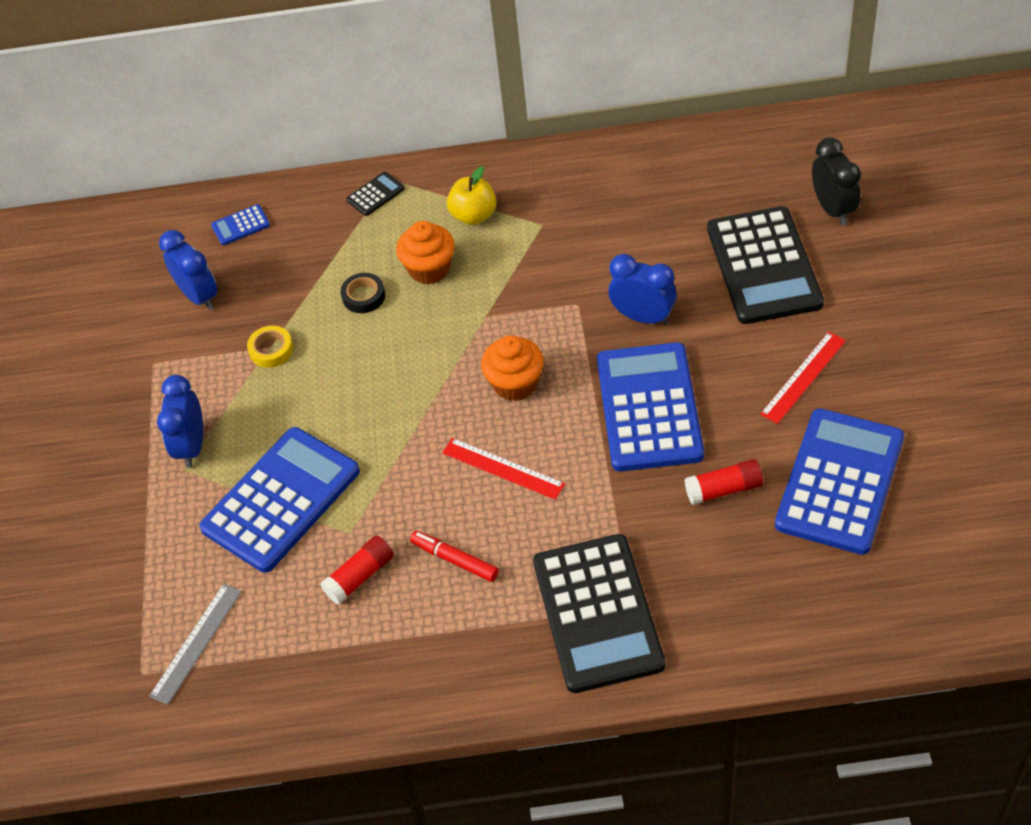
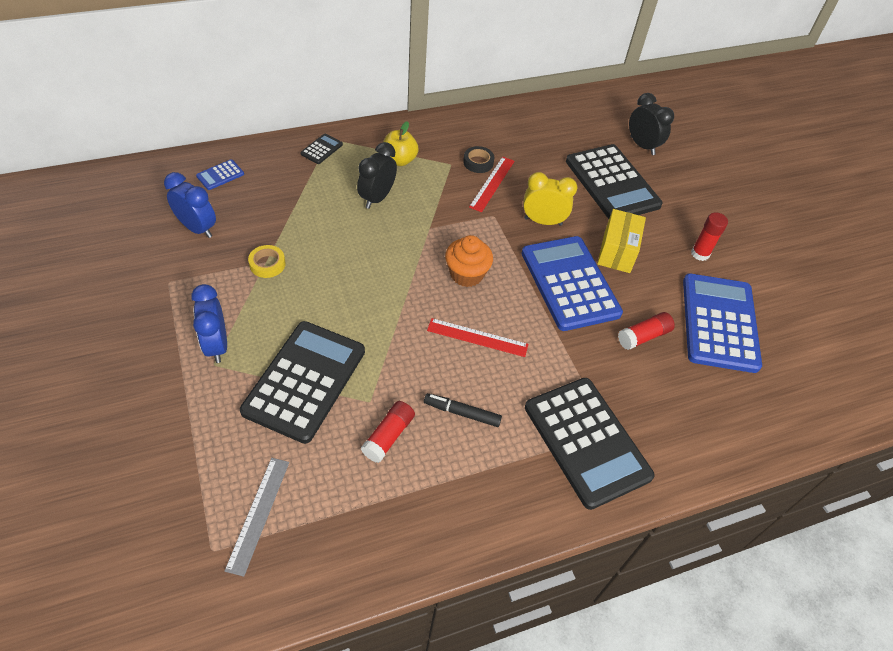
camera: 25 degrees left, 0 degrees up
blue calculator [199,427,360,573] -> black calculator [240,321,365,444]
black tape [341,273,385,313] -> black tape moved to [463,146,494,173]
orange cupcake [396,221,455,284] -> black clock [357,142,397,209]
red marker [410,531,499,582] -> black marker [424,393,502,427]
blue clock [608,254,677,325] -> yellow clock [523,172,577,226]
red ruler [760,332,846,424] -> red ruler moved to [469,157,515,212]
none -> yellow box [597,209,646,273]
none -> red glue stick [691,212,728,261]

